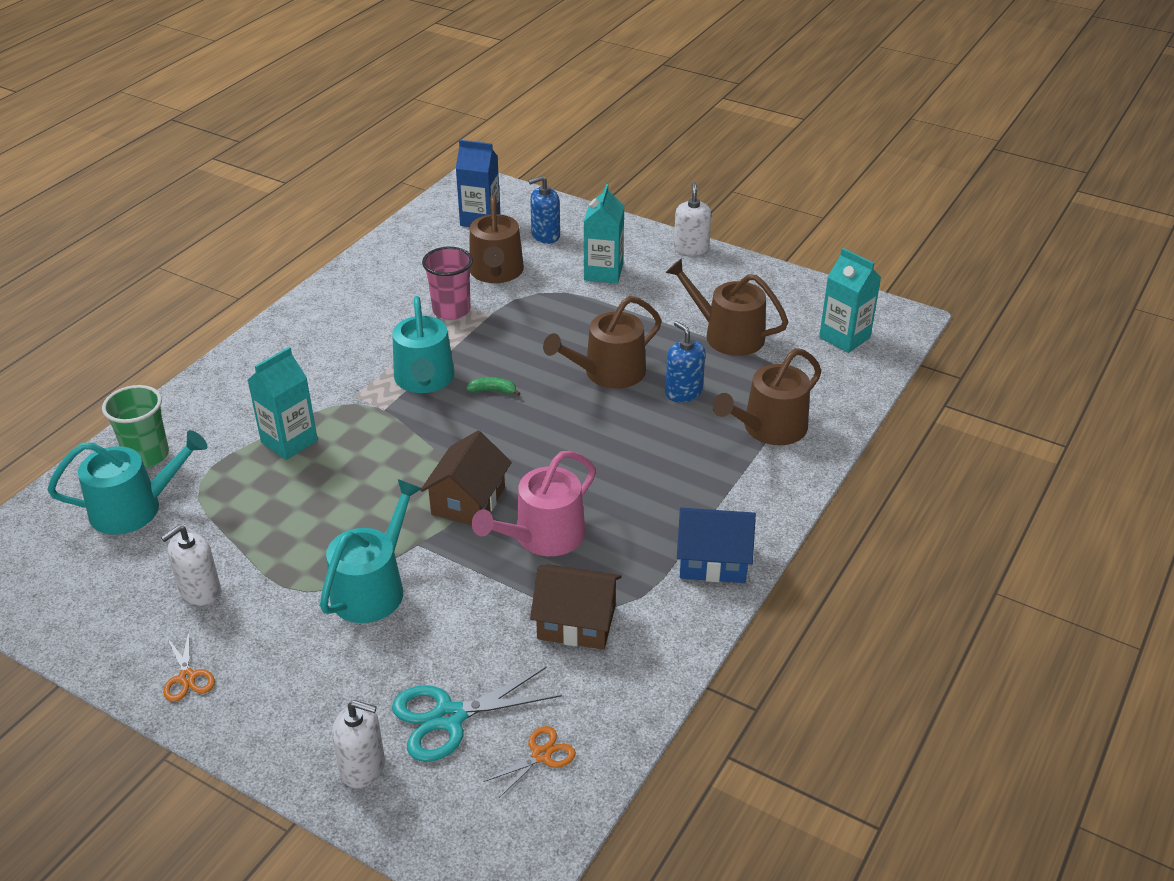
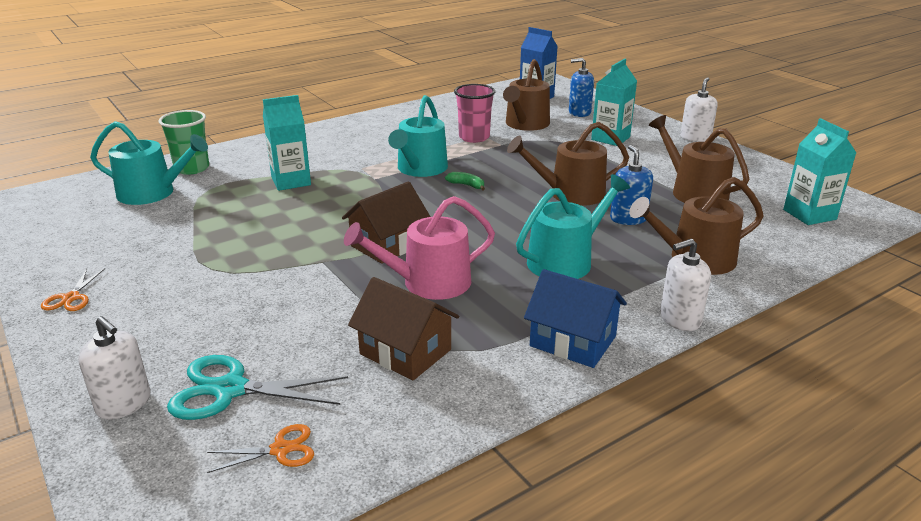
camera: 25 degrees right, 10 degrees down
white soap dispenser [161,525,221,606] -> white soap dispenser moved to [660,239,711,331]
turquoise watering can [320,479,422,623] -> turquoise watering can moved to [516,174,630,279]

